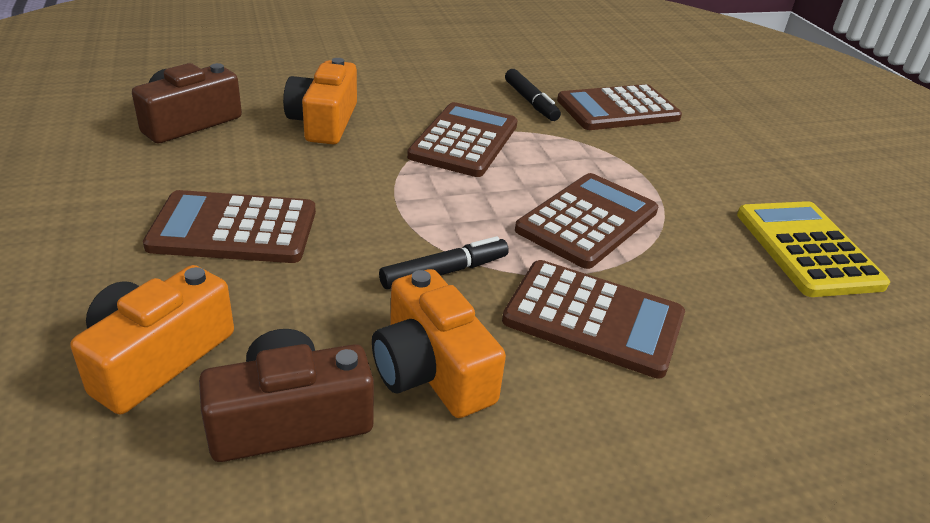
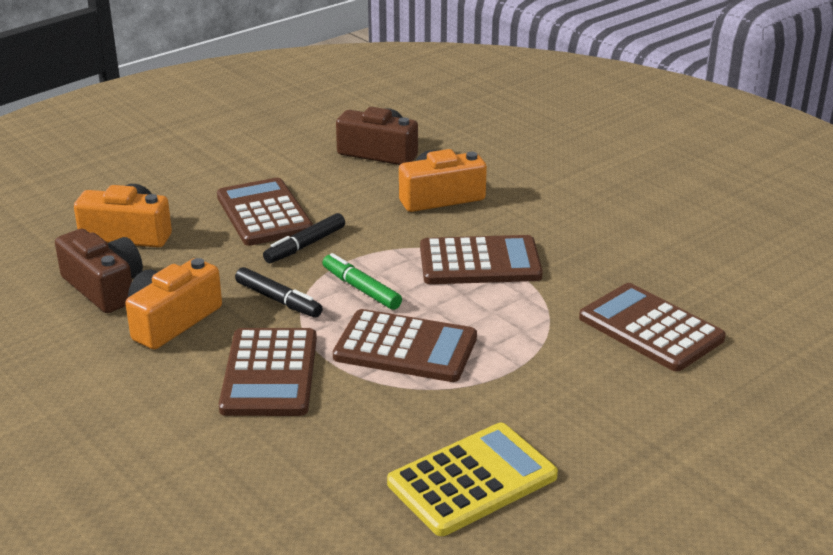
camera: 70 degrees right, 5 degrees down
black marker [505,69,561,121] -> black marker moved to [263,213,345,263]
none -> green marker [322,253,402,310]

